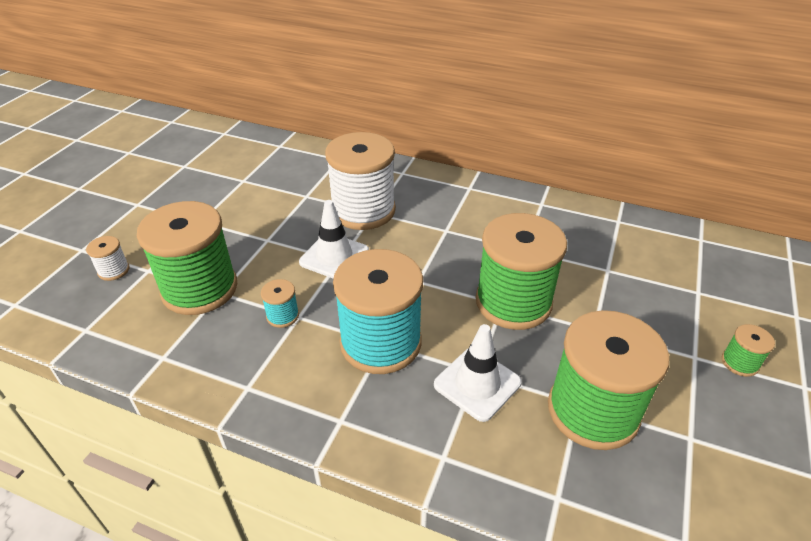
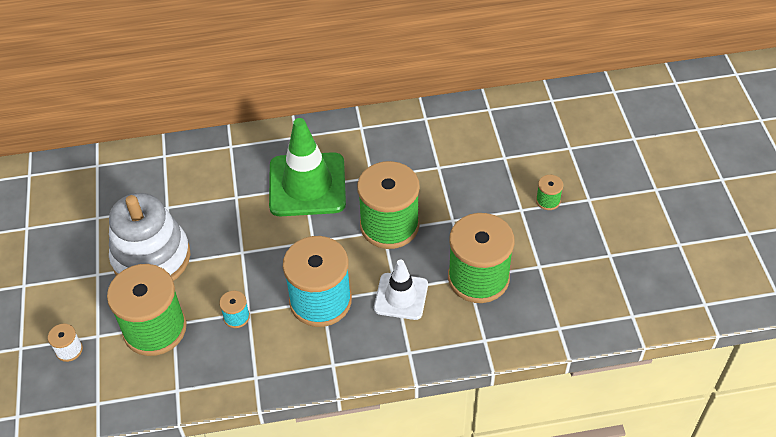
camera: 30 degrees left, 10 degrees up
white traffic cone [299,200,369,279] -> none
white spool [325,132,396,230] -> none
none -> white stacking toy [109,193,190,281]
none -> green traffic cone [269,118,346,216]

